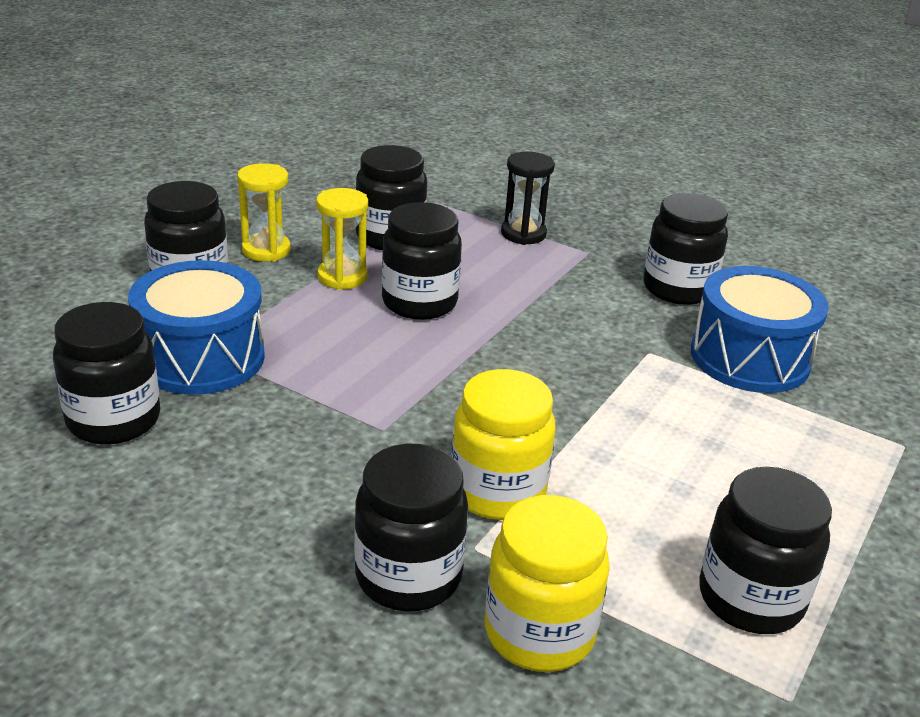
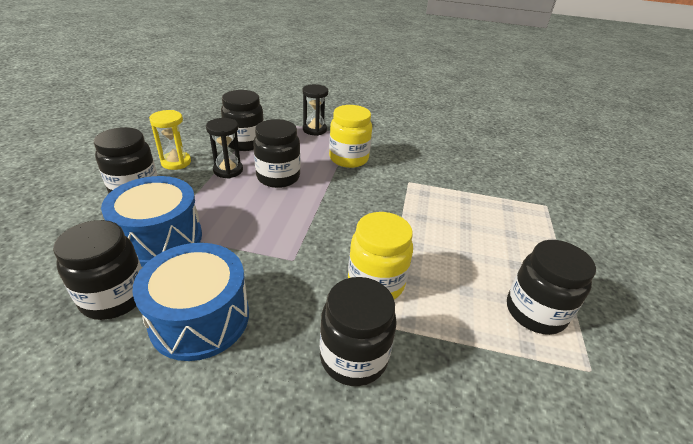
camera: 20 degrees left, 5 degrees up
yellow hourglass [316,188,368,290] -> black hourglass [206,118,243,179]
yellow jar [485,495,610,672] -> yellow jar moved to [329,105,372,168]
black jar [643,193,728,305] -> none
blue drum [691,266,829,393] -> blue drum moved to [133,243,249,361]

